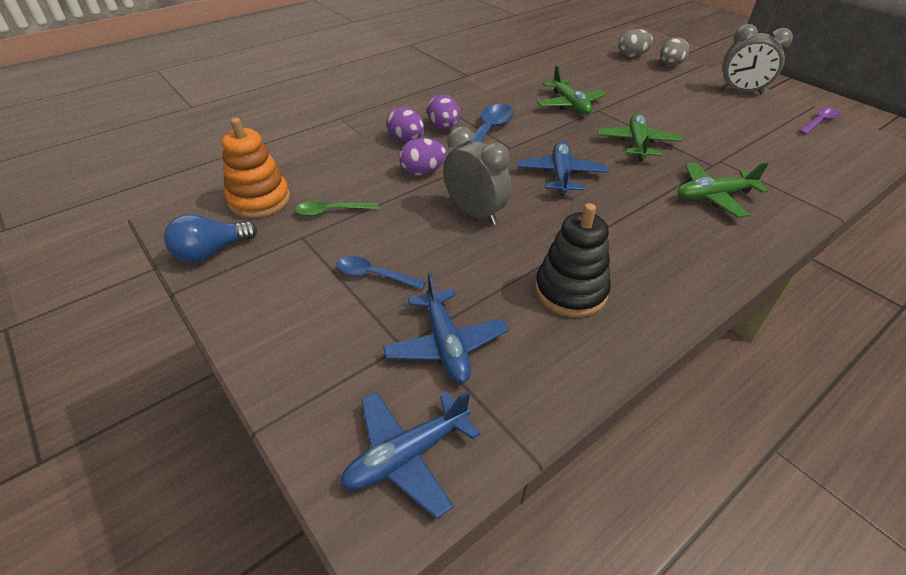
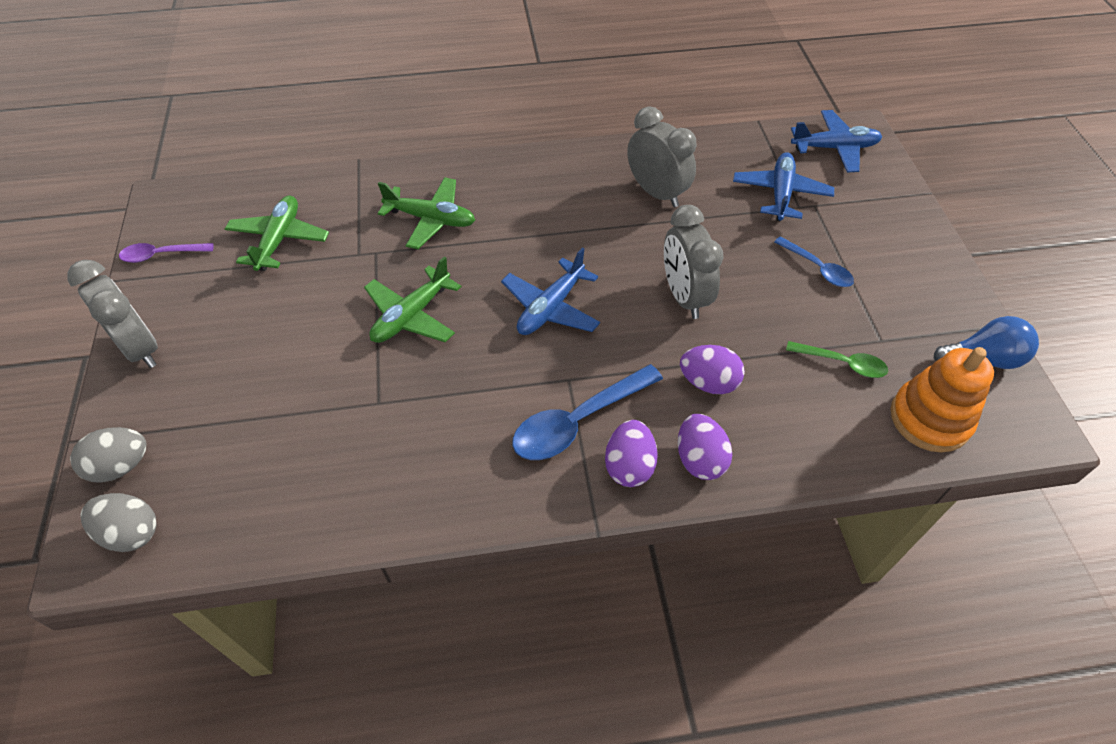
camera: 150 degrees left, 10 degrees up
black stacking toy [535,203,611,317] -> grey clock [627,106,697,207]
green plane [537,65,607,115] -> green plane moved to [225,196,329,271]

